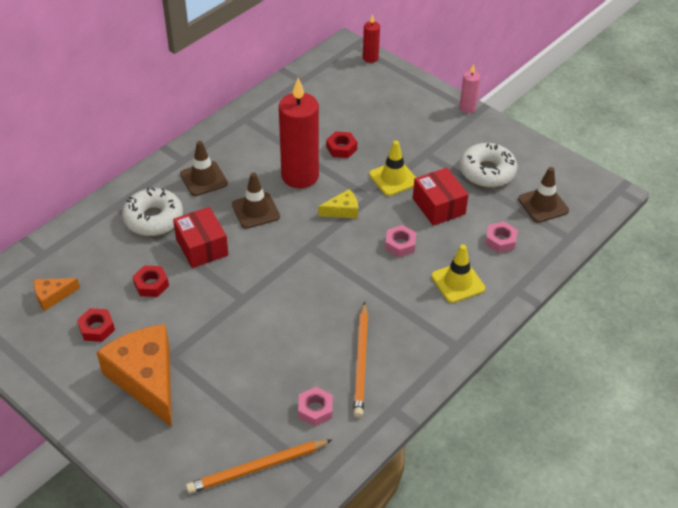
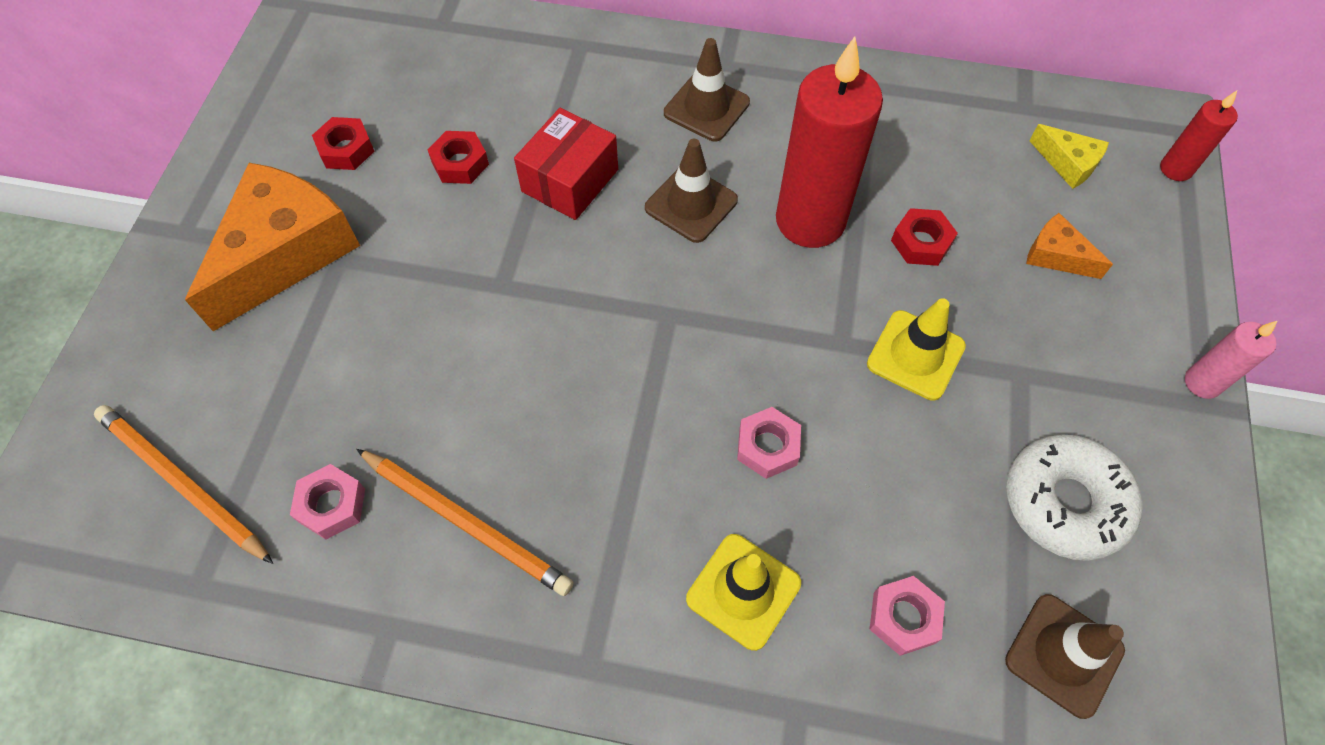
camera: 60 degrees right, 15 degrees up
orange cheese [34,278,80,311] -> orange cheese moved to [1026,213,1113,279]
white donut [122,188,183,236] -> none
yellow cheese [318,189,358,218] -> yellow cheese moved to [1029,124,1109,189]
orange pencil [353,302,368,418] -> orange pencil turned 120 degrees counterclockwise [356,449,573,596]
red box [413,168,469,226] -> none

